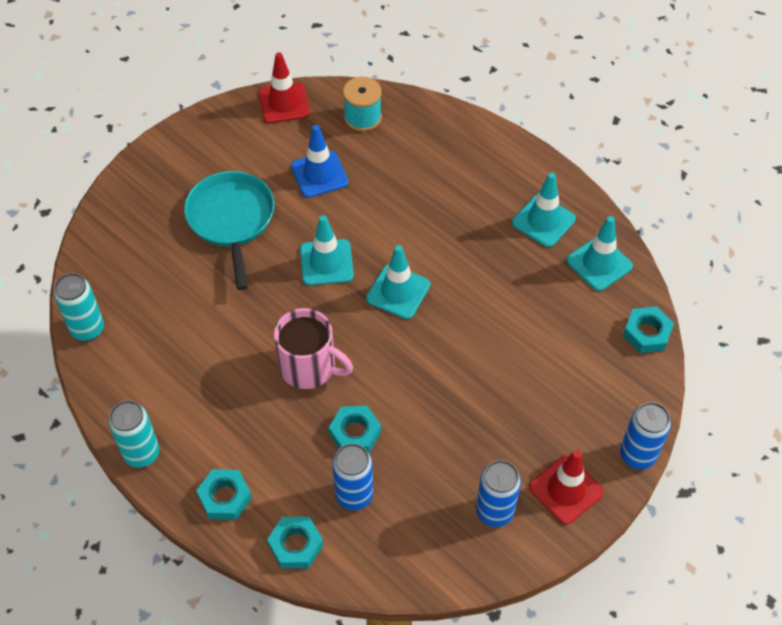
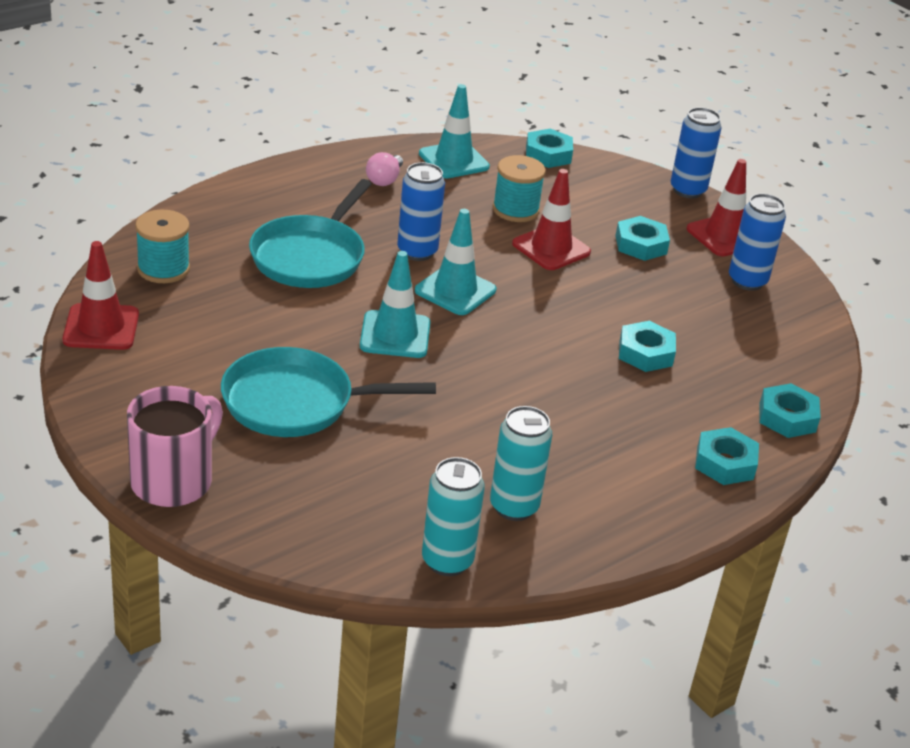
camera: 85 degrees left, 20 degrees down
turquoise can [109,400,160,468] -> turquoise can moved to [490,406,552,521]
pink mug [274,308,353,389] -> pink mug moved to [127,386,223,507]
blue traffic cone [291,125,349,198] -> none
blue can [332,443,373,510] -> blue can moved to [397,162,445,261]
turquoise traffic cone [512,172,576,247] -> pink light bulb [366,152,403,186]
none -> turquoise pan [249,179,371,288]
none -> turquoise spool [493,155,546,222]
none -> red traffic cone [512,169,591,270]
none -> turquoise nut [615,216,670,261]

